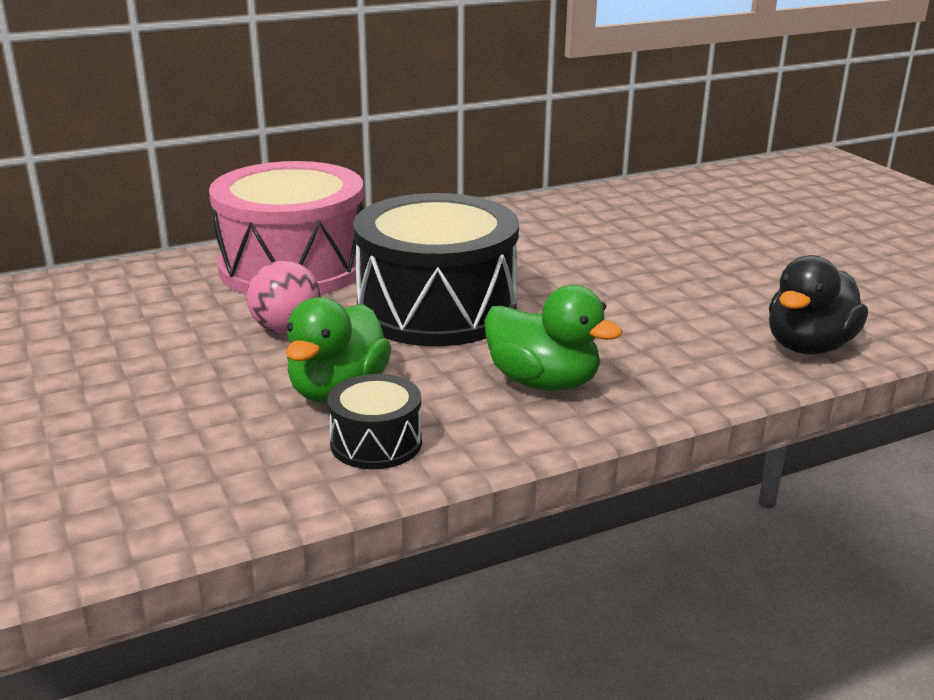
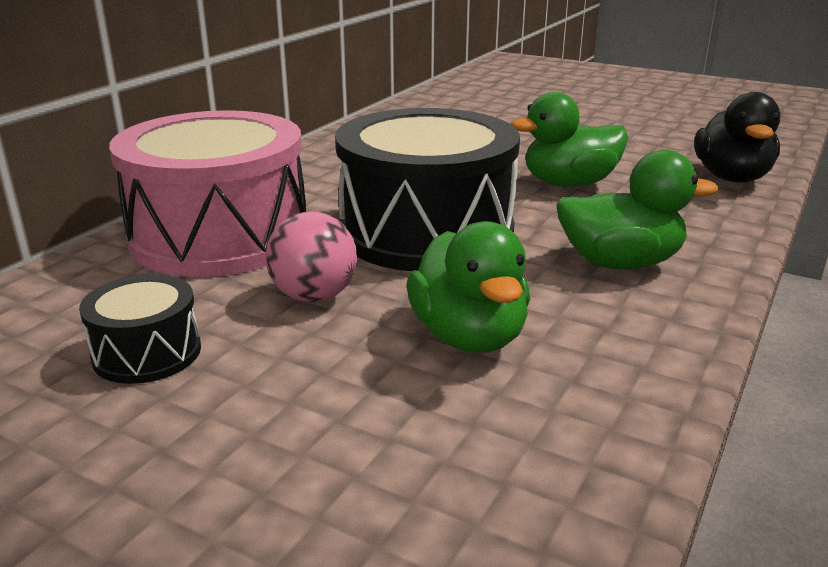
camera: 35 degrees left, 0 degrees up
black drum [327,374,422,469] -> black drum moved to [79,274,201,384]
none -> green duck [511,92,628,187]

